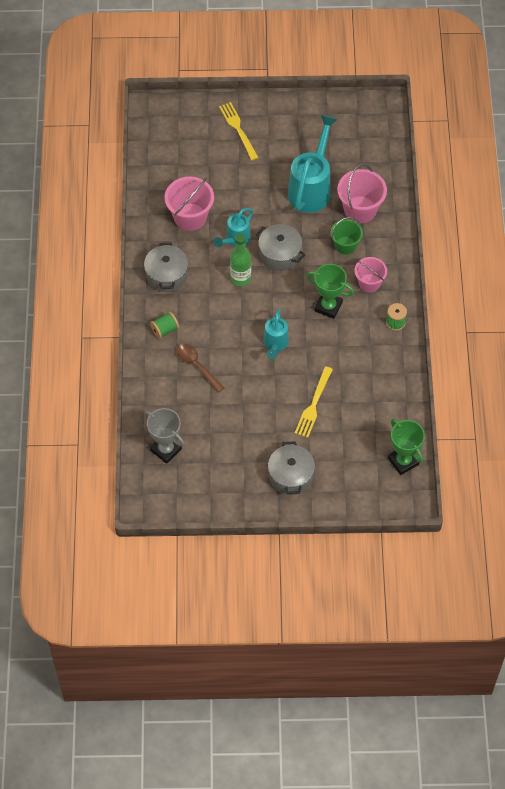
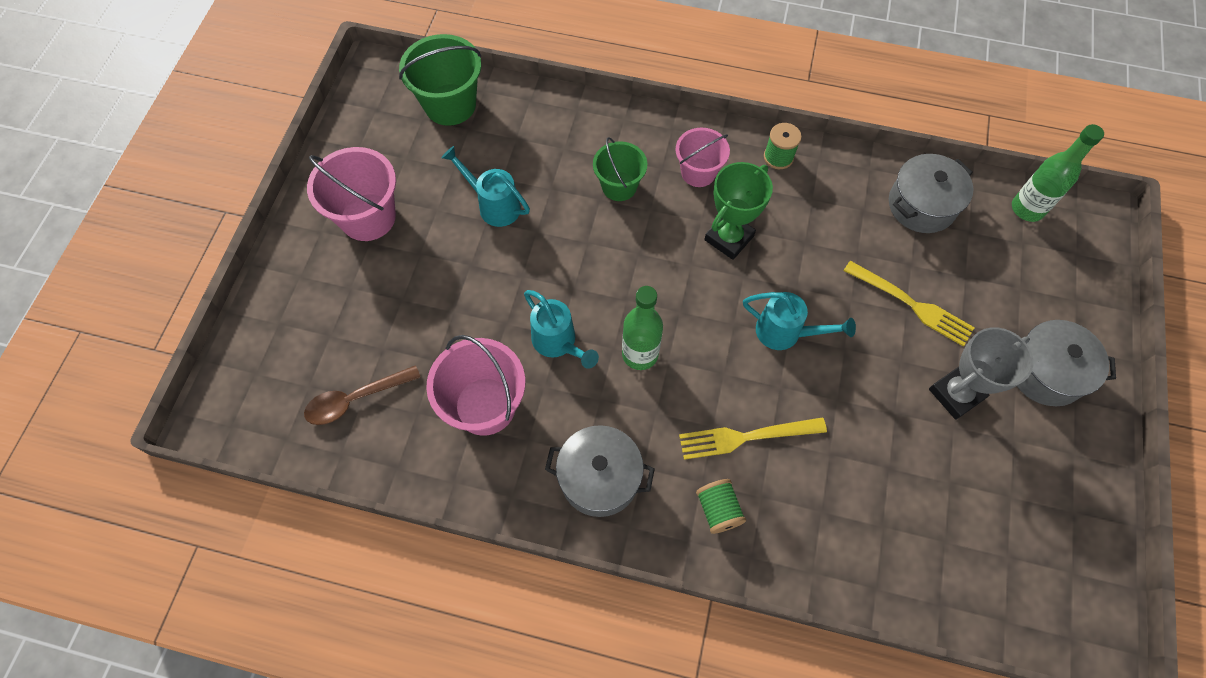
camera: 75 degrees left, 5 degrees up
grey trophy [144,408,185,464] -> grey trophy moved to [929,327,1033,420]
brown spoon [177,344,225,393] -> brown spoon moved to [304,365,421,425]
yellow fork [219,102,259,160] -> yellow fork moved to [679,417,827,460]
grey pot [256,224,305,271] -> grey pot moved to [889,154,973,233]
turquoise watering can [288,115,338,213] -> turquoise watering can [441,146,530,227], size x0.56
pink bucket [337,164,387,223] -> pink bucket moved to [307,147,396,241]
green trophy [388,419,425,475] -> green bottle [1012,124,1104,222]
none -> green bucket [399,34,481,126]

